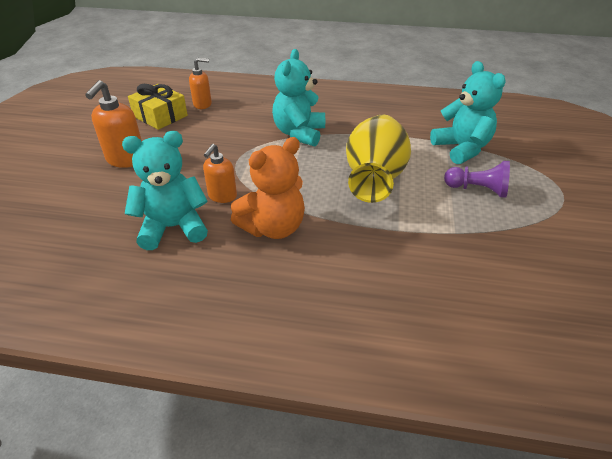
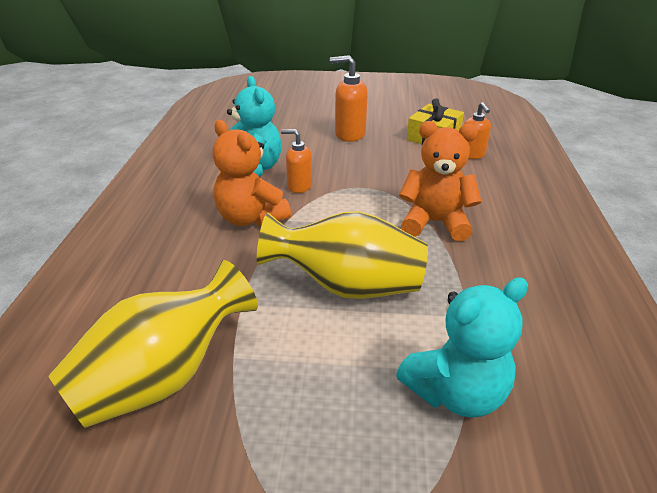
camera: 85 degrees right, 5 degrees down
turquoise teddy bear [272,49,325,146] -> orange teddy bear [399,121,482,241]
purple pawn [444,161,510,198] -> none
none -> yellow vase [48,260,258,428]

